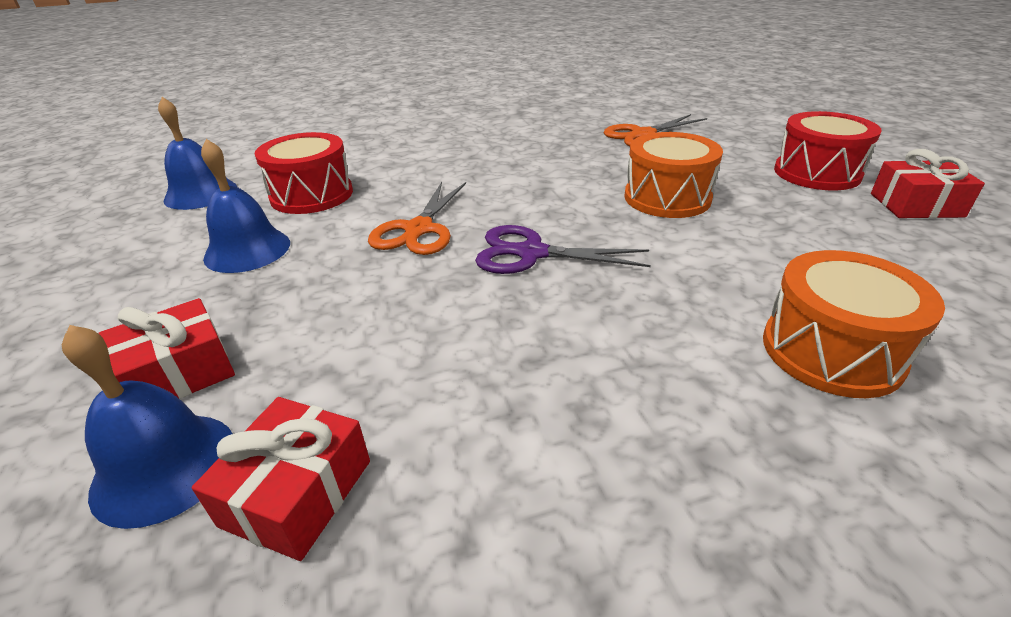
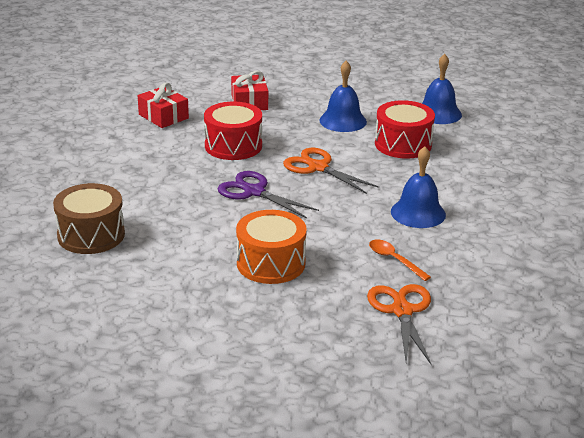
camera: 115 degrees right, 5 degrees down
blue bell [62,325,233,529] -> blue bell moved to [391,146,446,228]
purple scissors [475,225,651,274] -> purple scissors turned 90 degrees counterclockwise [217,171,319,218]
orange drum [763,250,945,398] -> brown drum [53,183,125,254]
red drum [774,111,882,190] -> red drum moved to [204,102,262,160]
red gift [871,149,985,218] -> none
none -> orange spoon [369,239,431,281]

